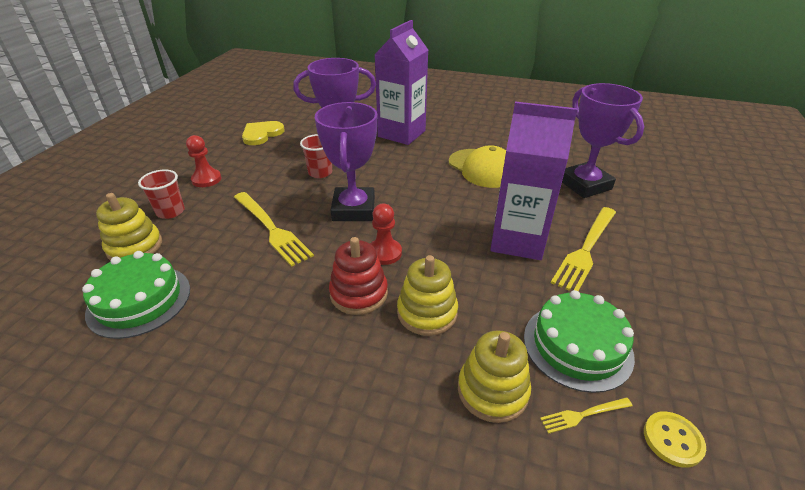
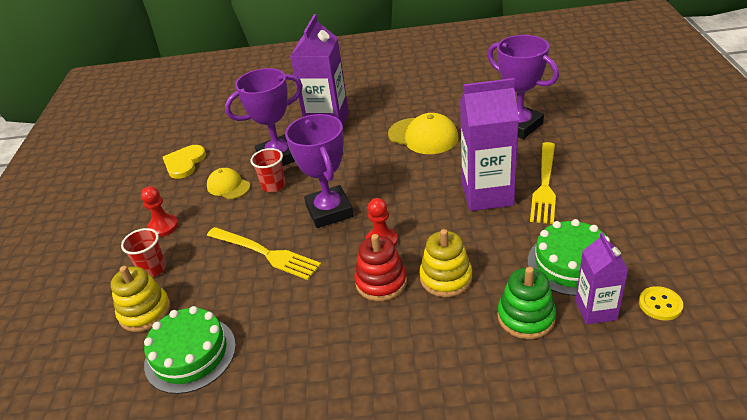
camera: 15 degrees left, 0 degrees up
yellow stacking toy [458,331,531,423] -> green stacking toy [497,267,556,339]
yellow fork [540,397,633,434] -> purple carton [575,233,628,324]
none -> yellow cap [207,168,251,199]

